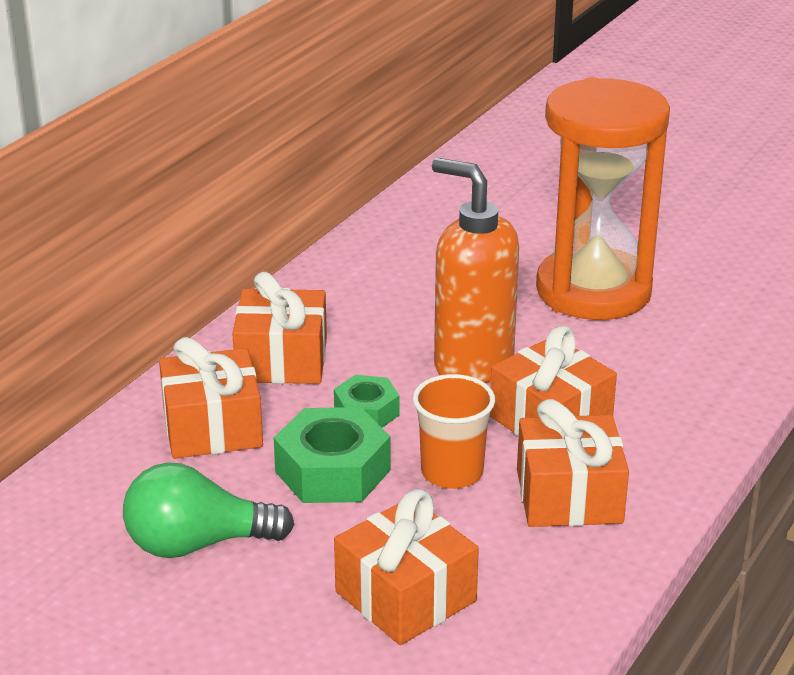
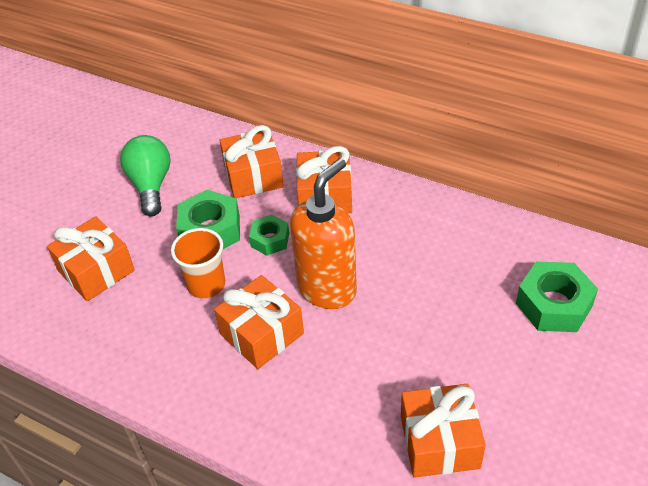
camera: 90 degrees right, 15 degrees up
orange gift [517,399,629,527] -> orange gift moved to [401,384,486,478]
orange hourglass [536,77,670,320] -> none
none -> green nut [516,261,598,332]

